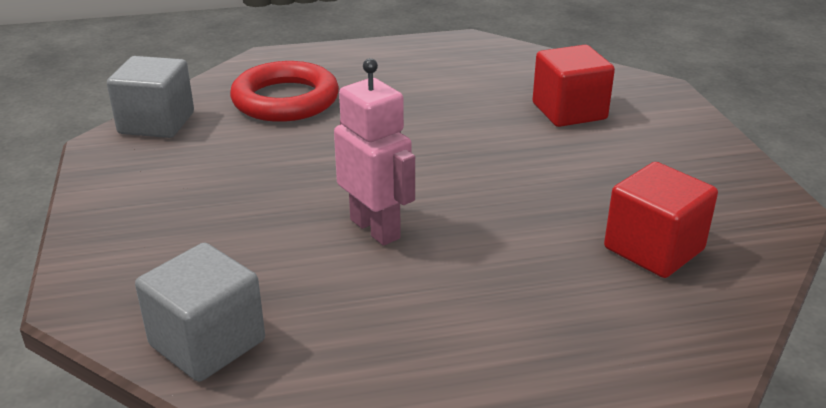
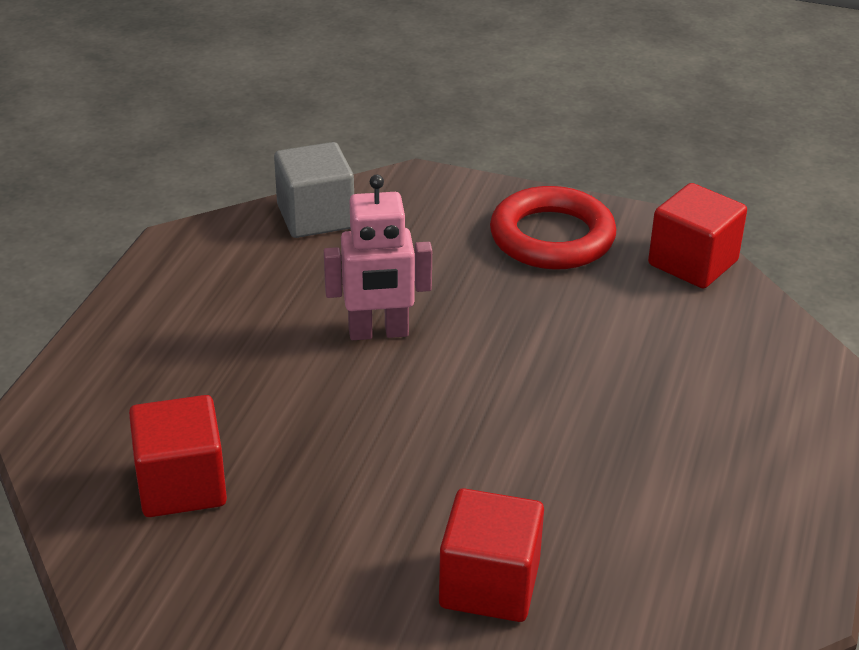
camera: 120 degrees right, 5 degrees up
grey cube [107,56,194,138] -> red cube [648,183,747,289]
red ring [230,61,339,122] -> red ring moved to [490,186,616,270]

